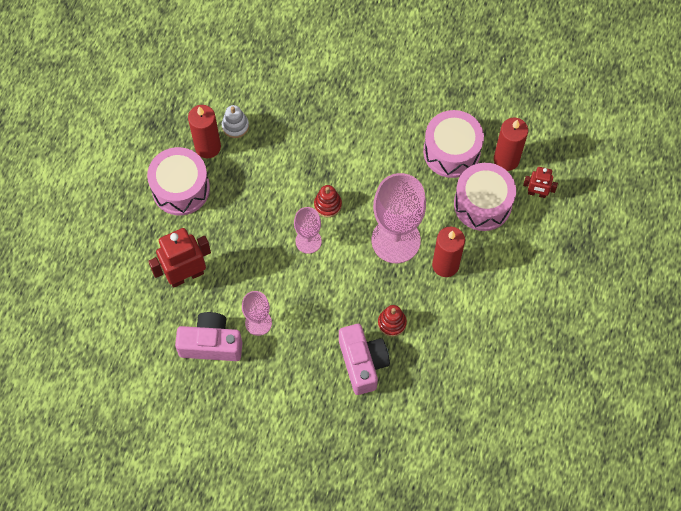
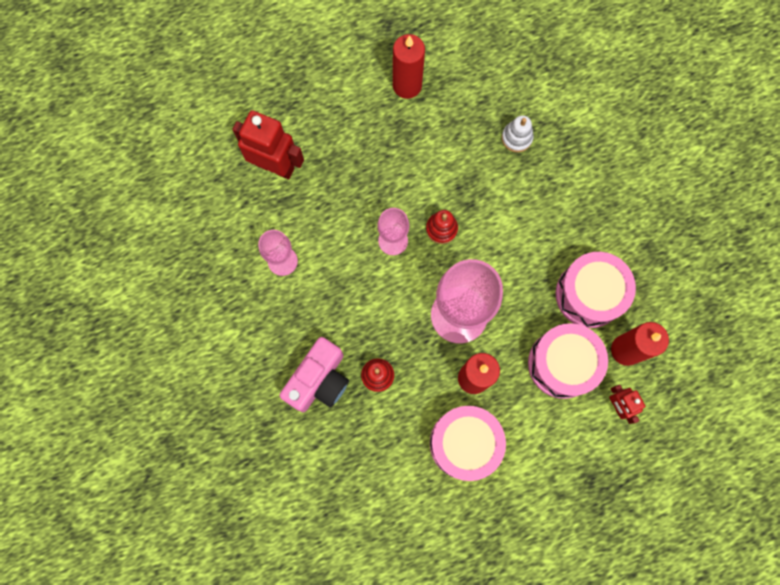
camera: 50 degrees right, 10 degrees up
pink drum [147,147,210,215] -> pink drum moved to [430,406,506,481]
pink camera [175,312,242,361] -> none
white stacking toy [222,105,249,138] -> white stacking toy moved to [502,115,534,152]

